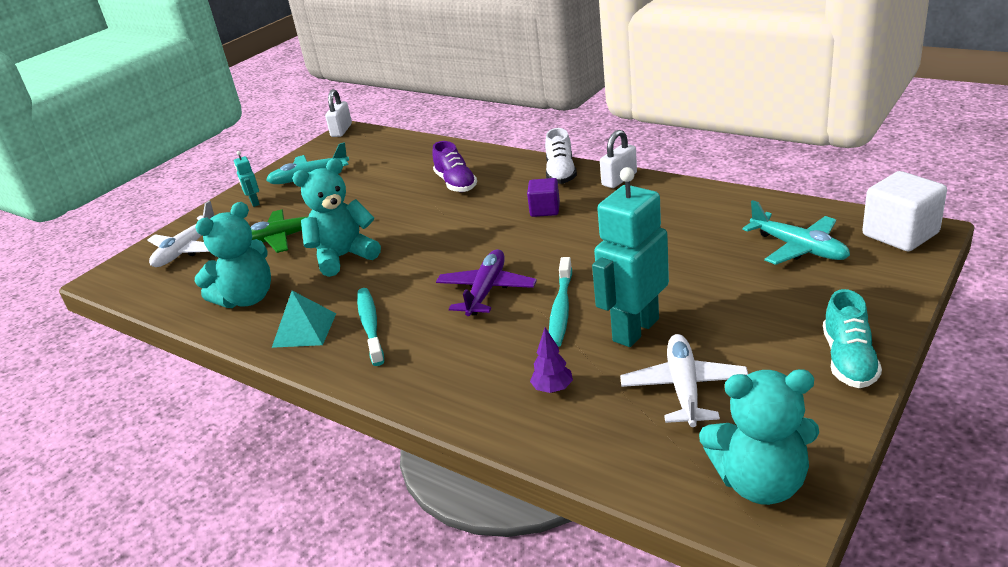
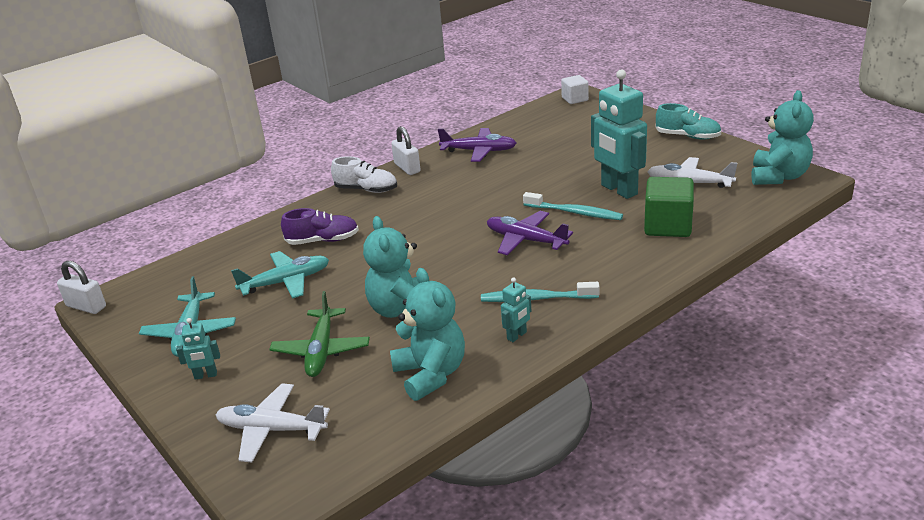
camera: 75 degrees left, 0 degrees up
white plane [147,201,215,267] -> white plane turned 150 degrees clockwise [216,383,330,463]
turquoise pyramid [272,291,336,348] -> turquoise robot [501,277,531,342]
purple cube [527,178,560,217] -> none
purple tree [530,328,573,393] -> green cube [644,177,694,237]
turquoise plane [742,200,850,265] -> turquoise plane moved to [231,251,329,299]
white cube [862,171,947,251] -> white cube [561,75,589,104], size x0.61
none -> purple plane [438,128,517,162]

